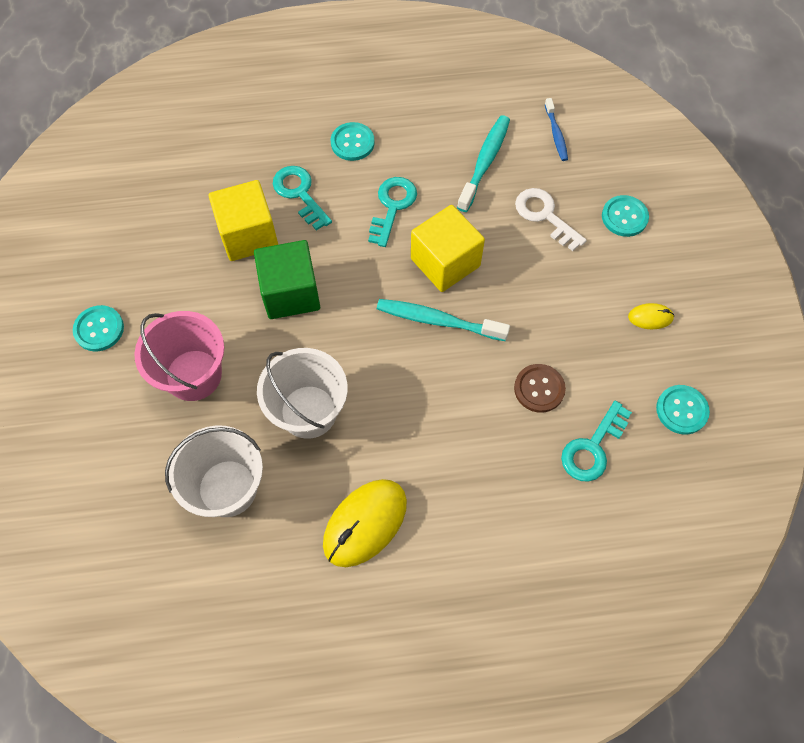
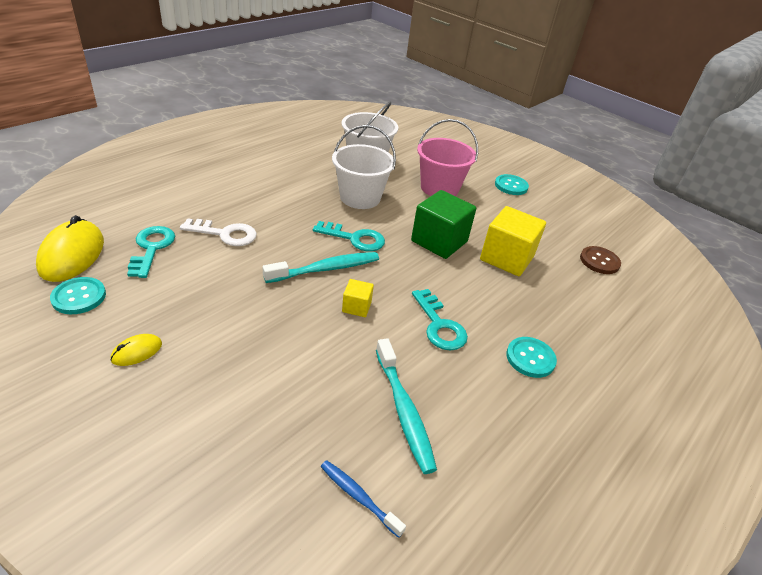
camera: 135 degrees right, 25 degrees down
turquoise key [273,166,332,231] -> turquoise key moved to [313,221,385,251]
yellow mouse [323,479,407,567] -> yellow mouse moved to [36,215,104,282]
yellow cube [411,205,485,292] -> yellow cube [342,279,374,317], size x0.49
brown button [514,364,566,413] -> brown button moved to [580,246,621,274]
white key [515,188,587,251] -> white key moved to [180,218,257,246]
turquoise button [602,195,649,237] -> none

